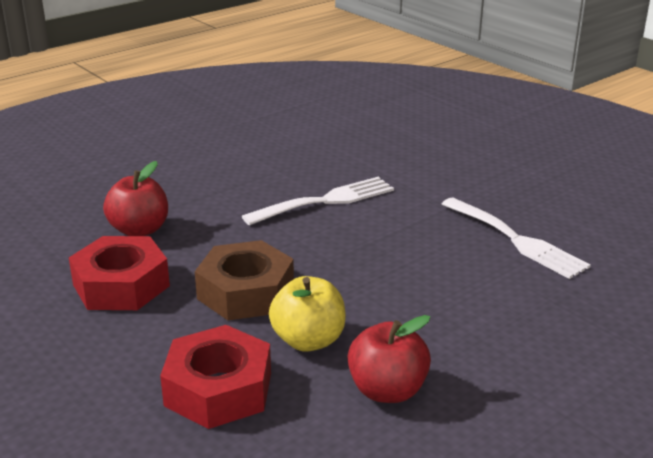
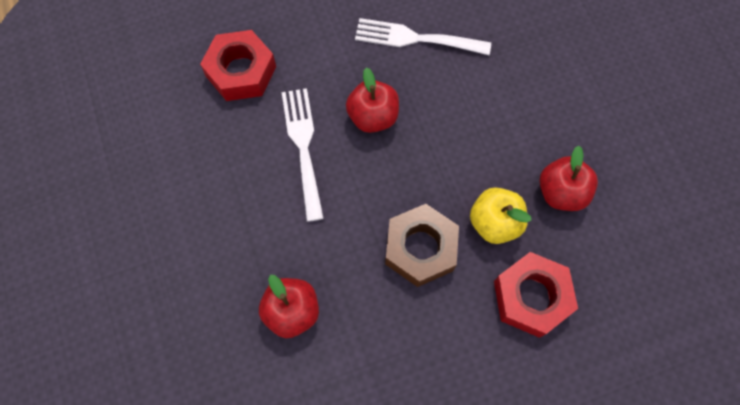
camera: 70 degrees left, 40 degrees up
red nut [69,236,170,310] -> red nut moved to [200,30,276,101]
white fork [442,198,591,279] -> white fork turned 150 degrees counterclockwise [355,18,491,55]
none -> red apple [346,67,399,133]

